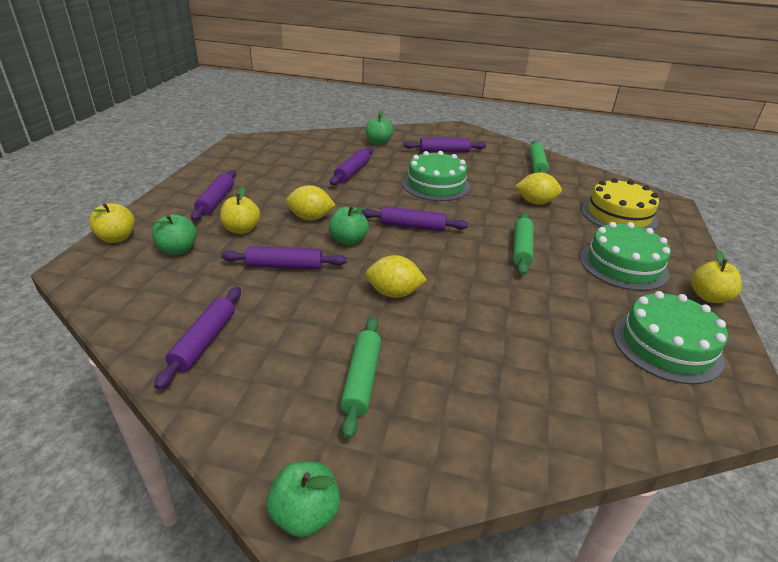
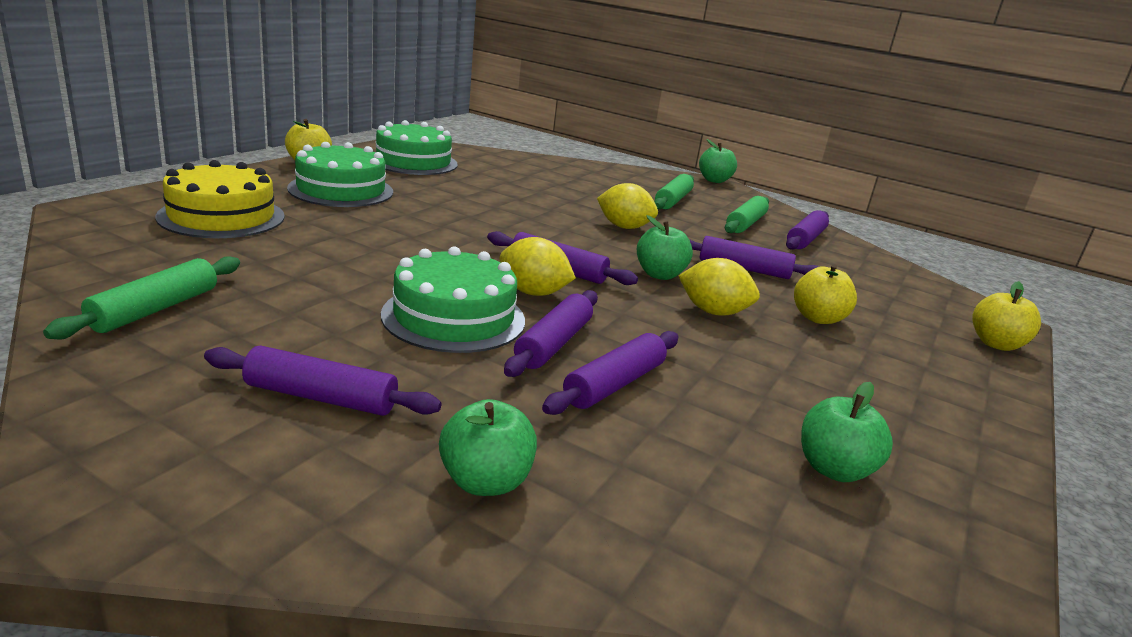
camera: 165 degrees left, 10 degrees down
green apple [152,214,197,255] -> green apple moved to [801,382,893,482]
purple rolling pin [191,170,236,221] -> purple rolling pin moved to [504,290,598,377]
green rolling pin [513,213,533,275] -> green rolling pin moved to [724,196,769,233]
yellow lemon [515,172,562,205] -> yellow lemon moved to [500,237,576,296]

